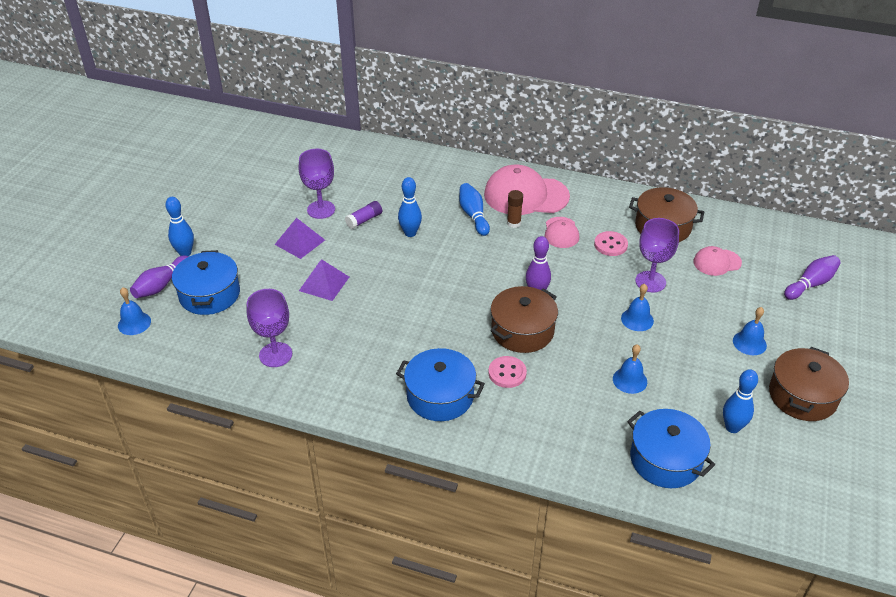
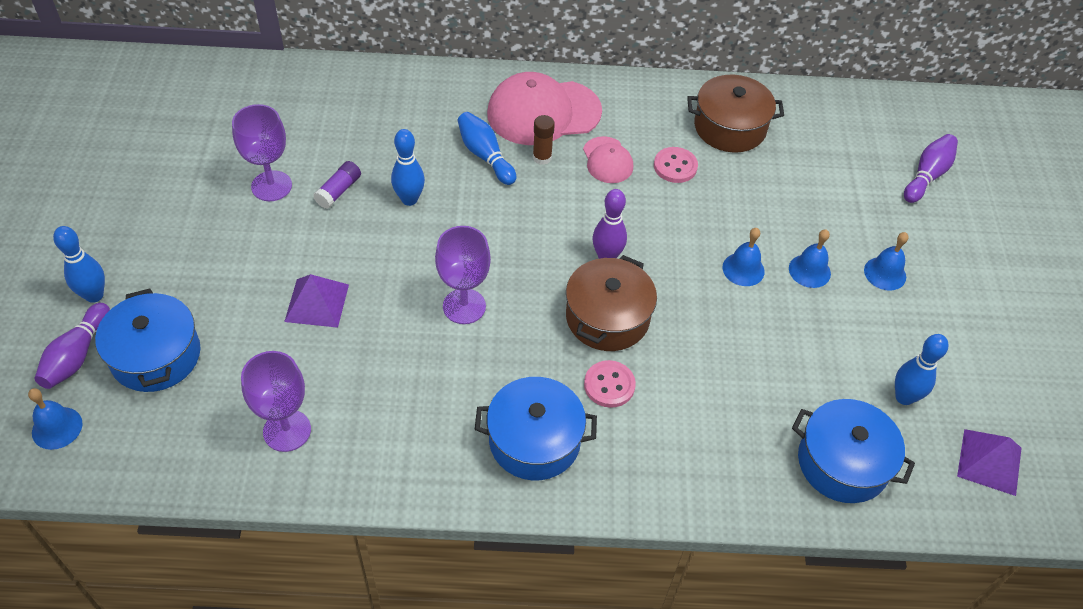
camera: 20 degrees left, 10 degrees up
purple pyramid [274,218,325,259] -> purple pyramid moved to [957,429,1022,496]
blue bell [613,344,647,394] -> blue bell moved to [789,229,831,288]
purple goblet [635,218,679,293] -> purple goblet moved to [435,226,491,324]
pink cap [693,246,742,276] -> none
brown pot [769,347,849,421] -> none

